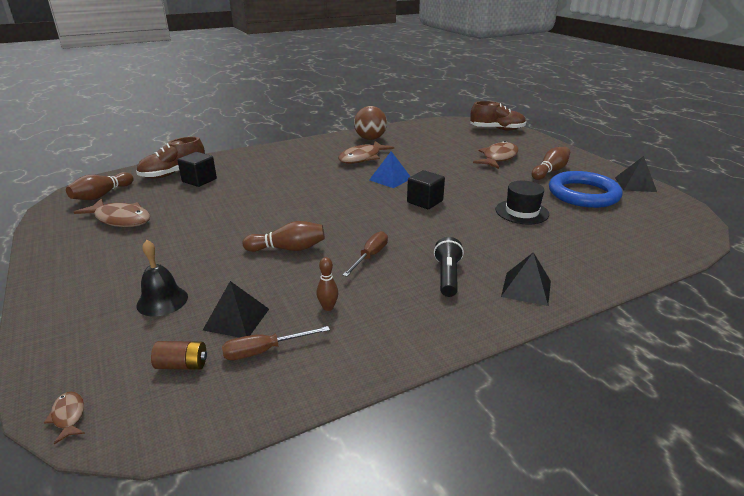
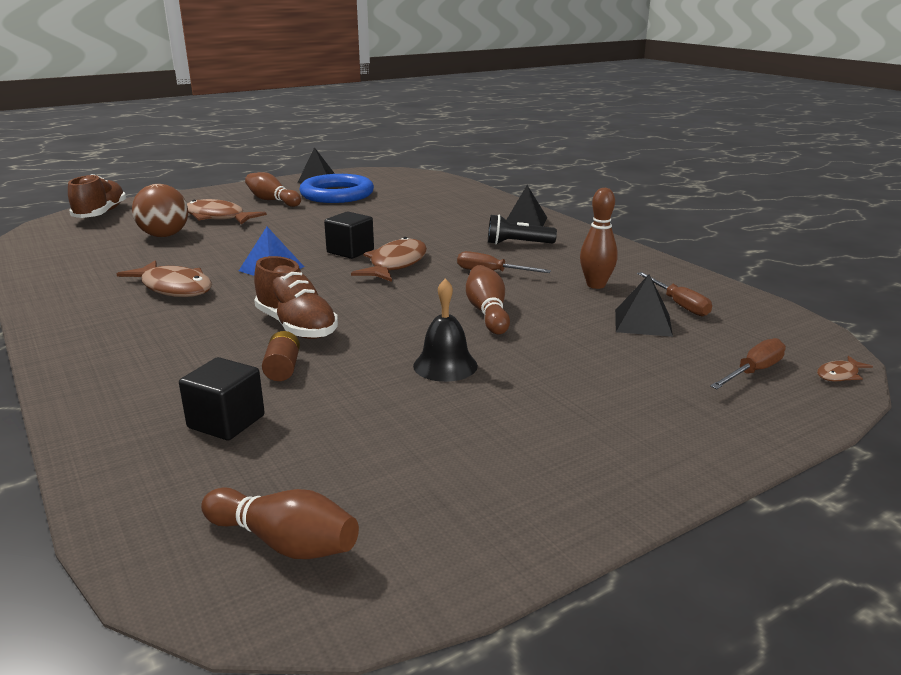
camera: 95 degrees left, 5 degrees down
brown fish [74,199,150,227] -> brown fish moved to [351,237,427,282]
brown shoe [136,137,205,178] -> brown shoe moved to [254,256,338,339]
black bell [136,240,188,316] -> black bell moved to [413,279,478,382]
brown battery [151,341,207,370] -> brown battery moved to [262,331,300,381]
brown bowling pin [317,257,338,311] -> brown bowling pin [580,188,618,289], size x1.63
brown ball [354,106,387,140] -> brown ball moved to [132,184,188,237]
black hat [496,181,549,225] -> none
none -> brown screwdriver [710,338,786,389]

